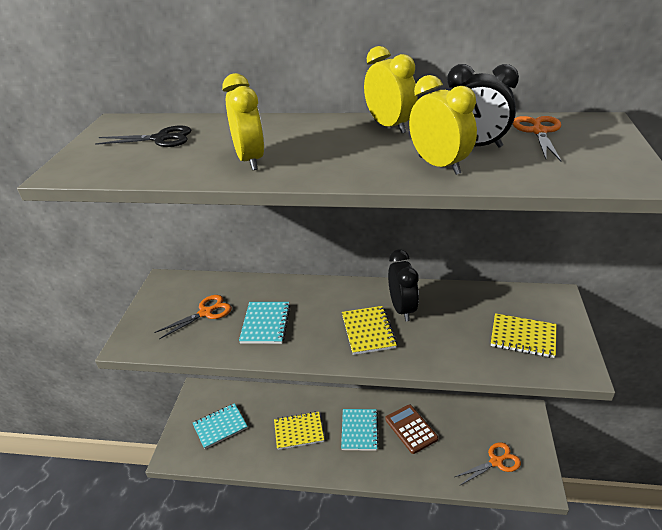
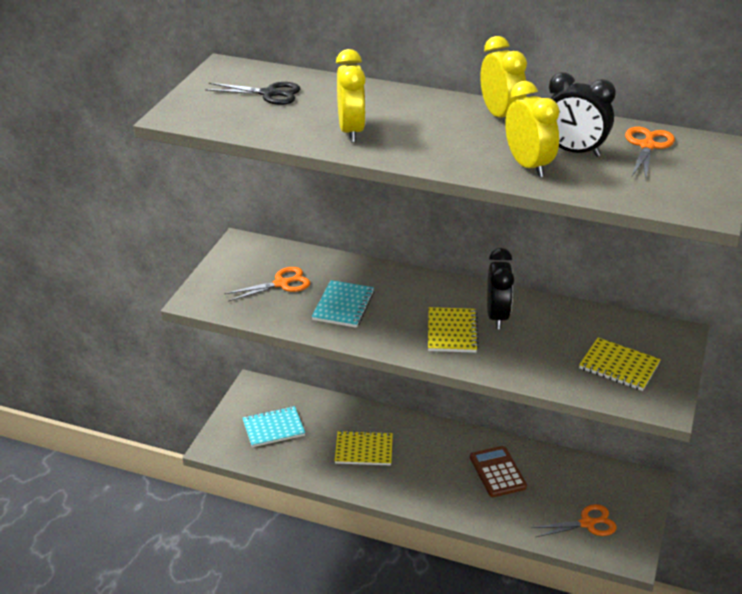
camera: 10 degrees right, 0 degrees up
turquoise notebook [341,409,379,451] -> none

